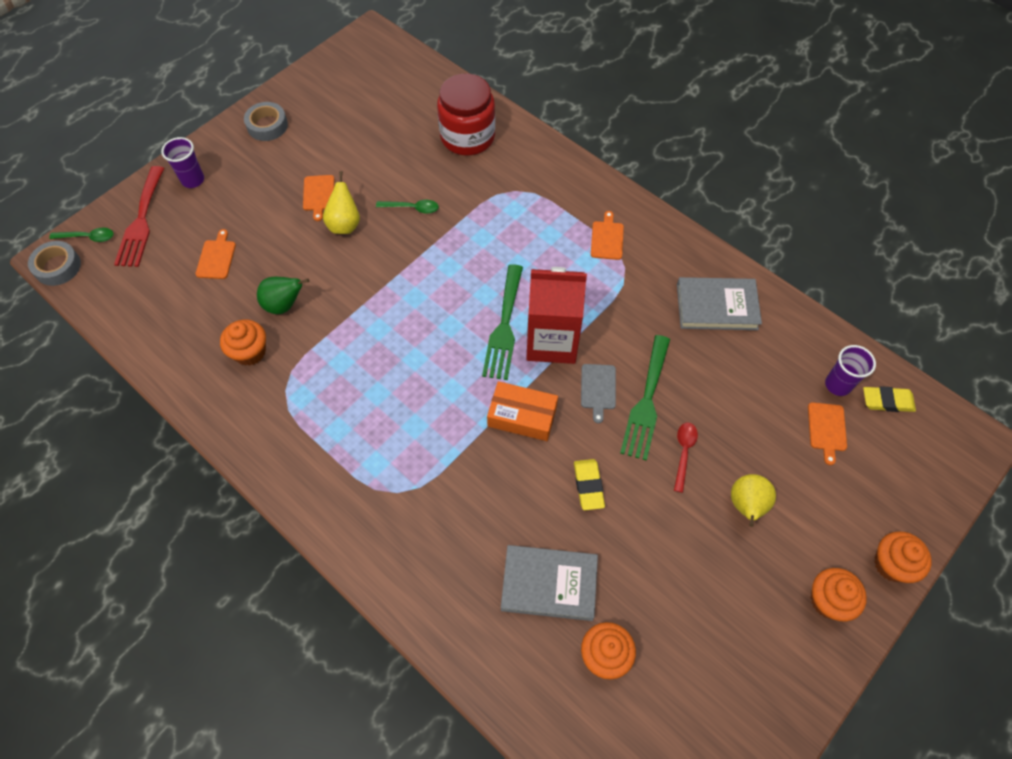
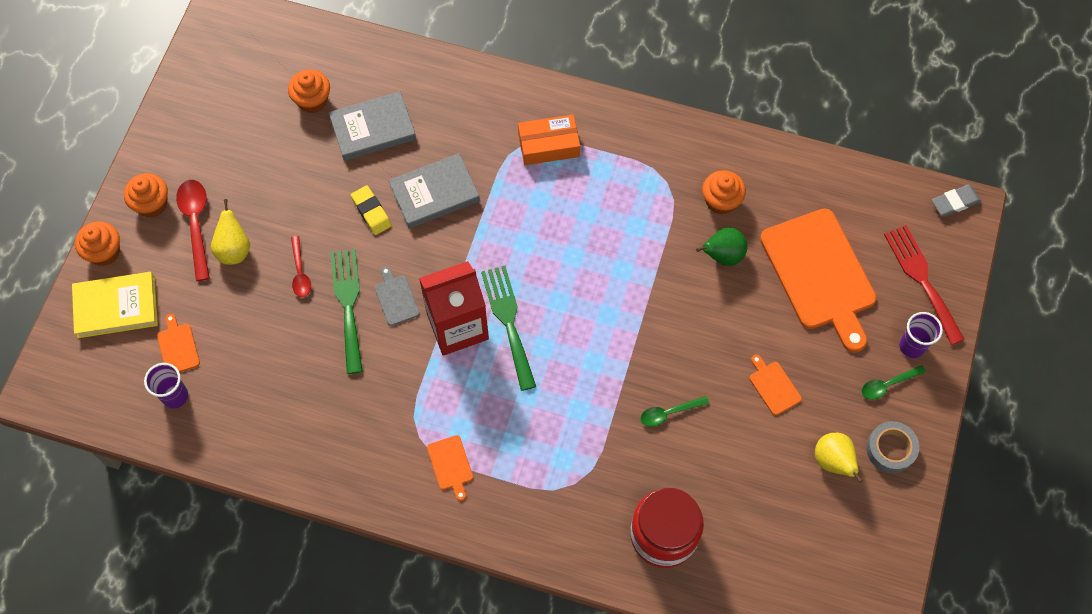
camera: 155 degrees right, 5 degrees up
grey tape [28,241,81,286] -> grey eraser [932,185,981,217]
green spoon [49,228,114,242] -> green spoon moved to [862,365,926,400]
orange cutting board [196,229,236,279] -> orange cutting board [760,208,877,353], size x2.44
yellow pear [323,171,360,234] -> yellow pear moved to [815,433,862,483]
orange box [487,381,558,441] -> orange box moved to [518,115,580,165]
grey book [677,277,762,330] -> grey book moved to [389,153,480,229]
yellow eraser [863,386,916,412] -> none
none -> yellow book [72,272,158,338]
none -> red spoon [176,180,210,281]

